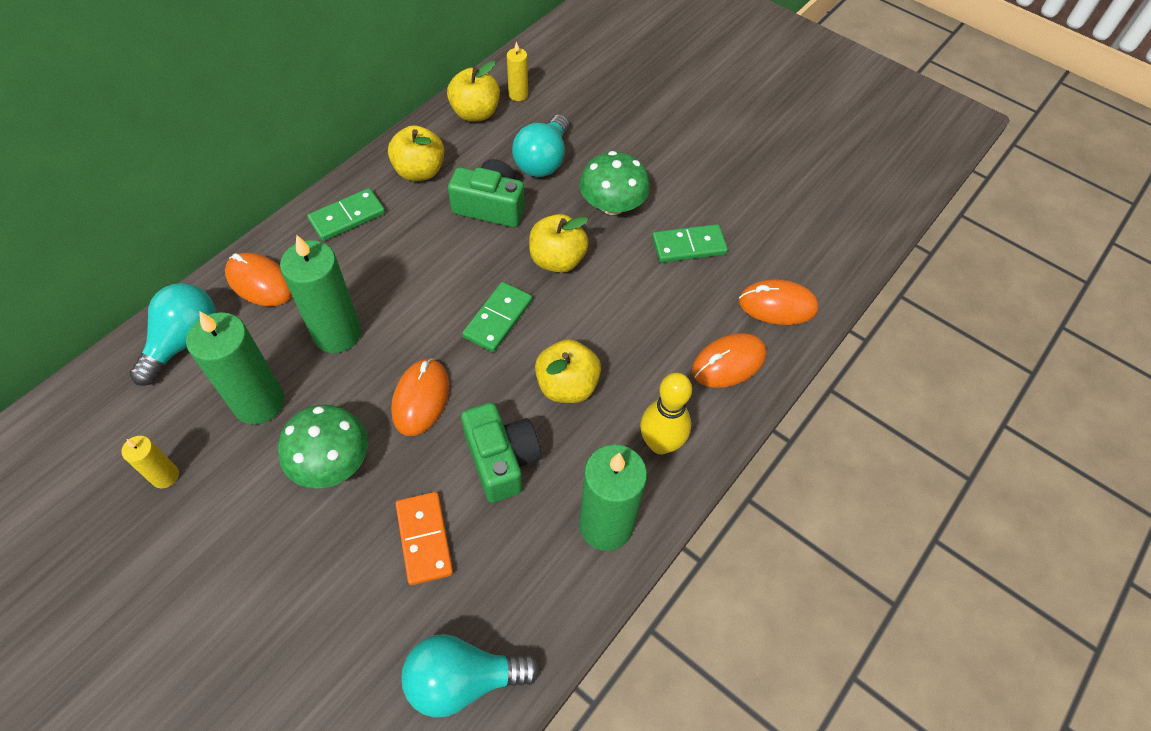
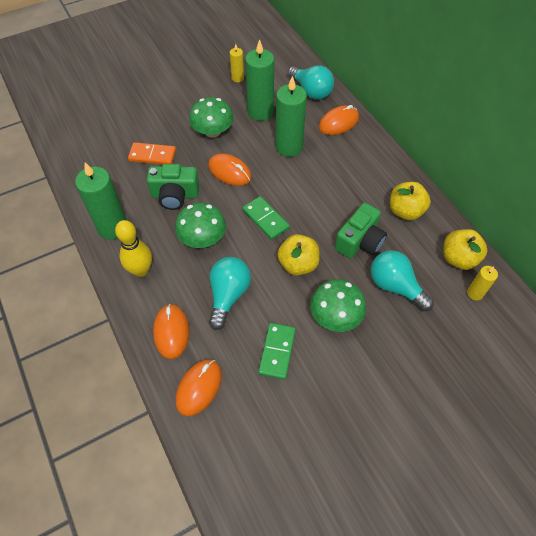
camera: 115 degrees right, 0 degrees up
green domino [307,188,385,241] -> none
turquoise light bulb [401,634,541,718] -> turquoise light bulb moved to [209,257,251,330]
yellow apple [535,339,601,403] -> green mushroom [175,202,226,248]

